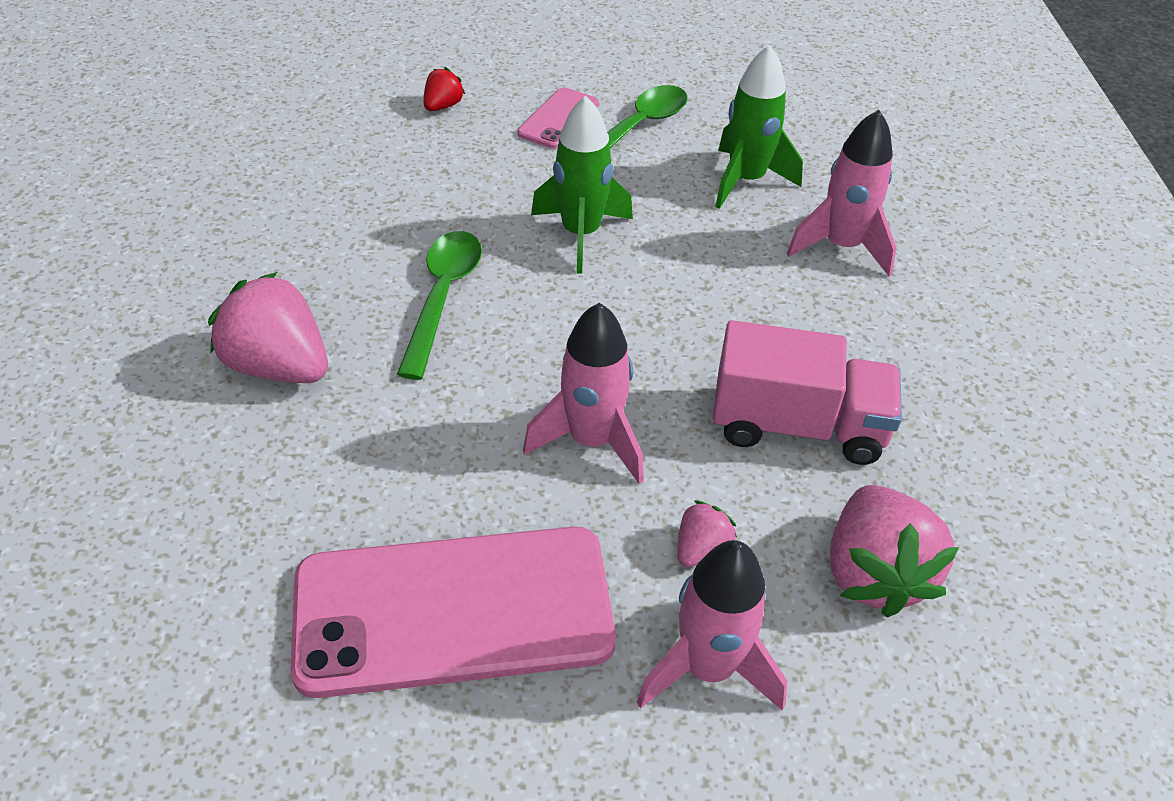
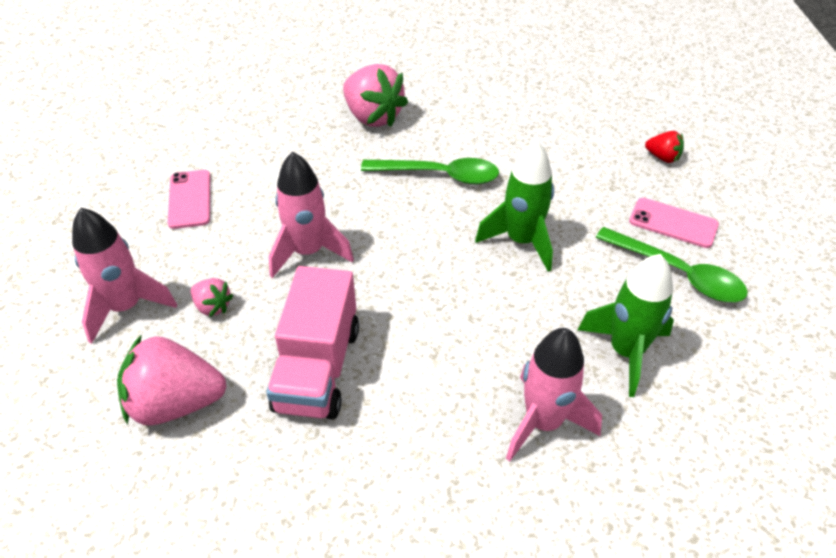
camera: 90 degrees right, 0 degrees up
pink strawberry [208,272,328,383] -> pink strawberry turned 105 degrees clockwise [343,64,408,127]
pink phone [290,527,616,698] -> pink phone [168,170,210,229], size x0.46

